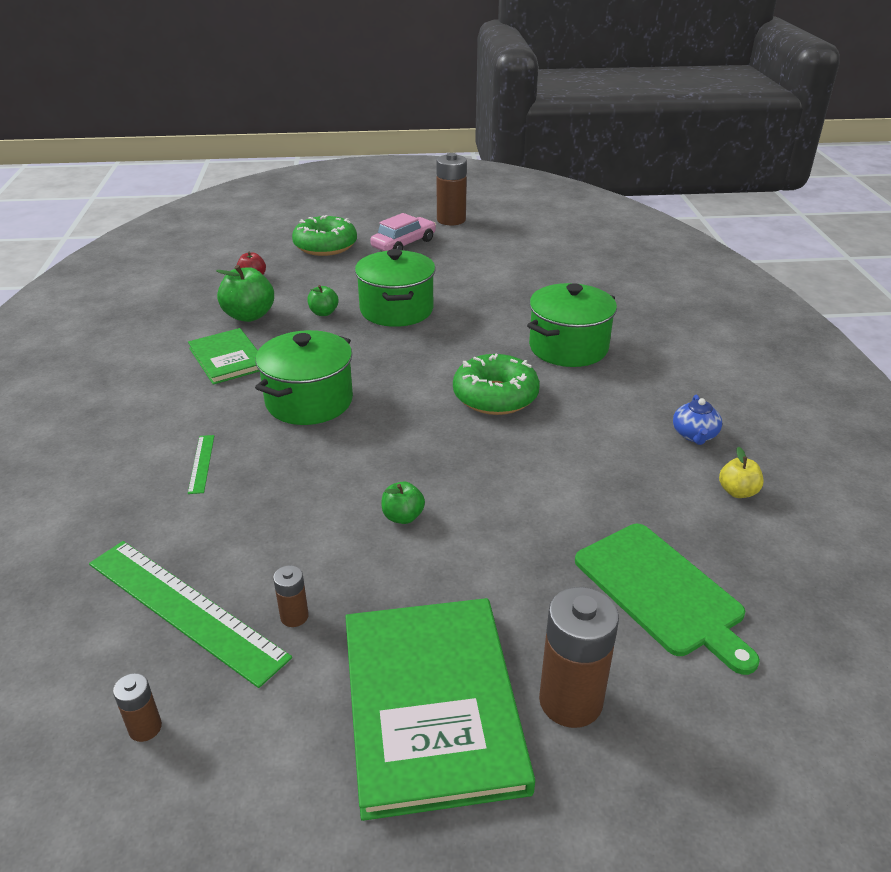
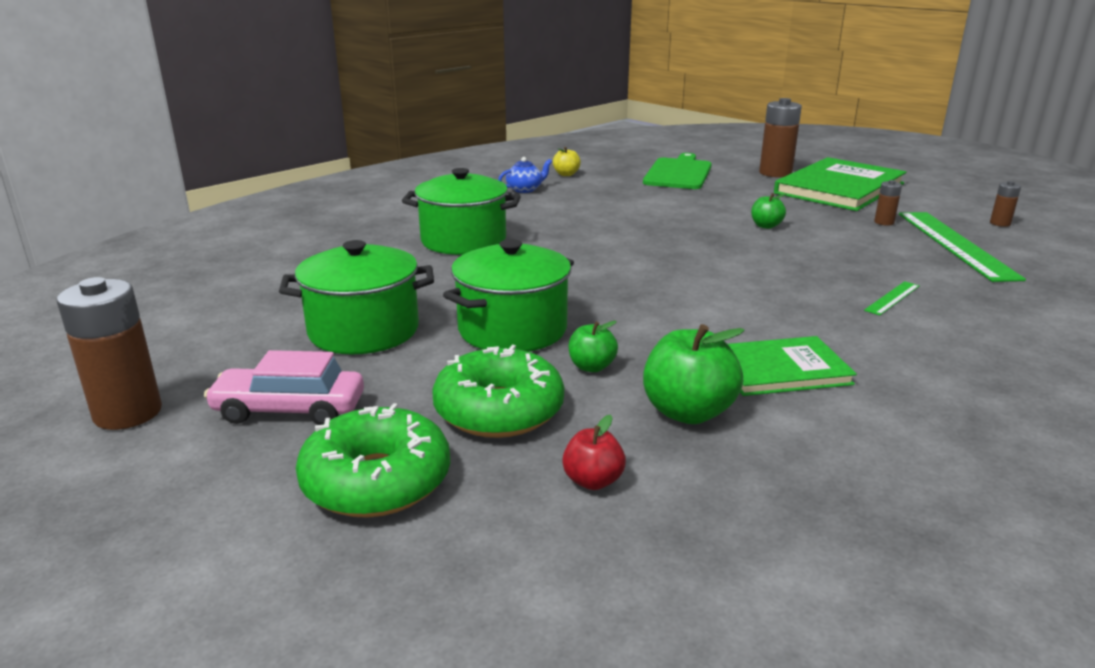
camera: 130 degrees left, 10 degrees down
green book [188,328,260,385] -> green book turned 60 degrees clockwise [728,336,857,396]
green pot [255,330,353,425] -> green pot moved to [279,240,434,354]
green donut [453,354,540,415] -> green donut moved to [433,345,564,438]

